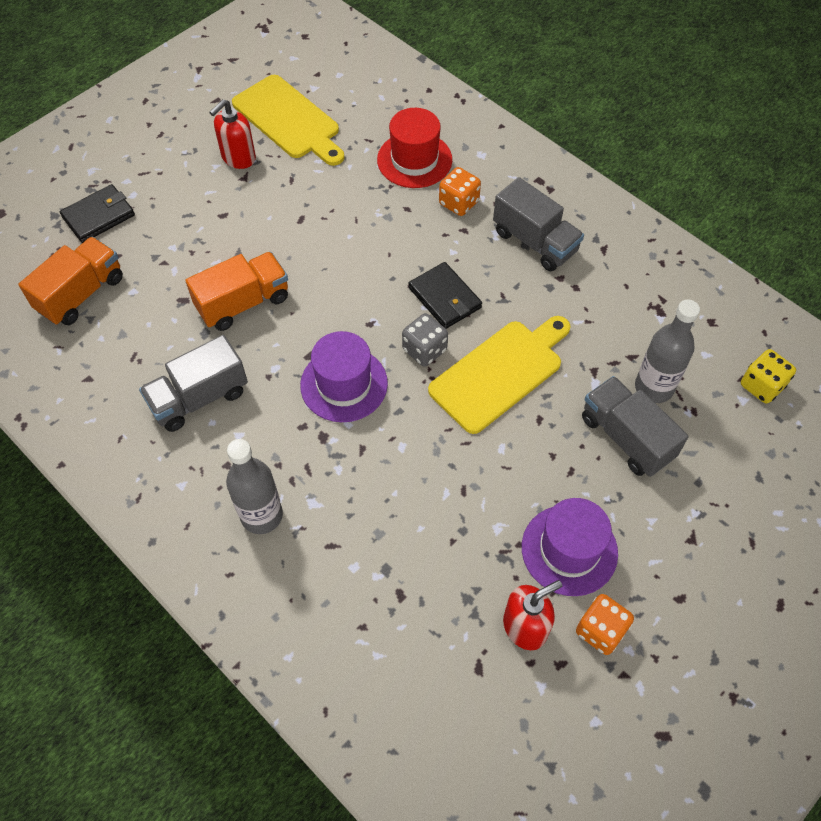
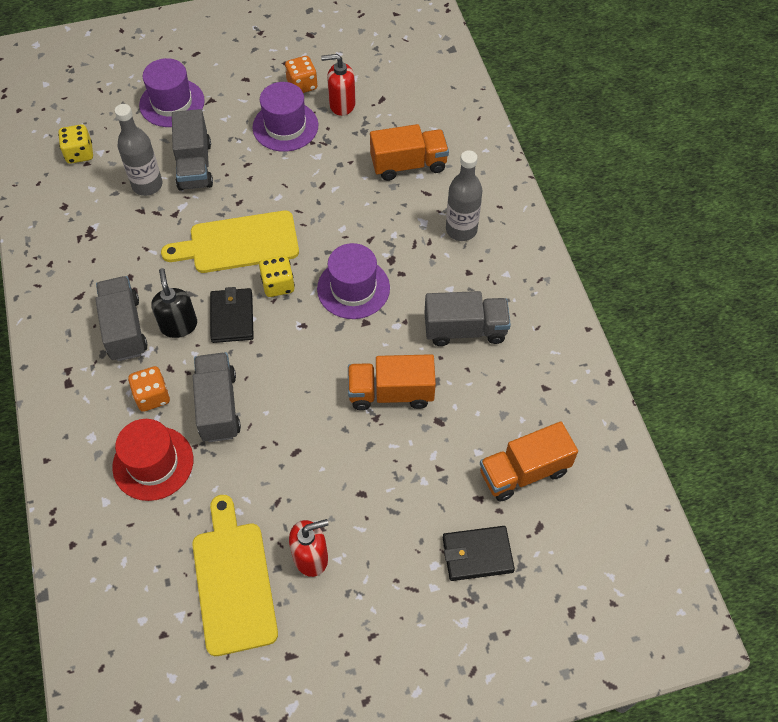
camera: 150 degrees left, 0 degrees up
grey dice [402,313,448,367] -> yellow dice [259,256,295,297]
none -> purple hat [139,58,205,127]
none -> black soap dispenser [151,268,197,338]
none -> grey truck [193,352,241,442]
none -> orange truck [370,124,449,181]

